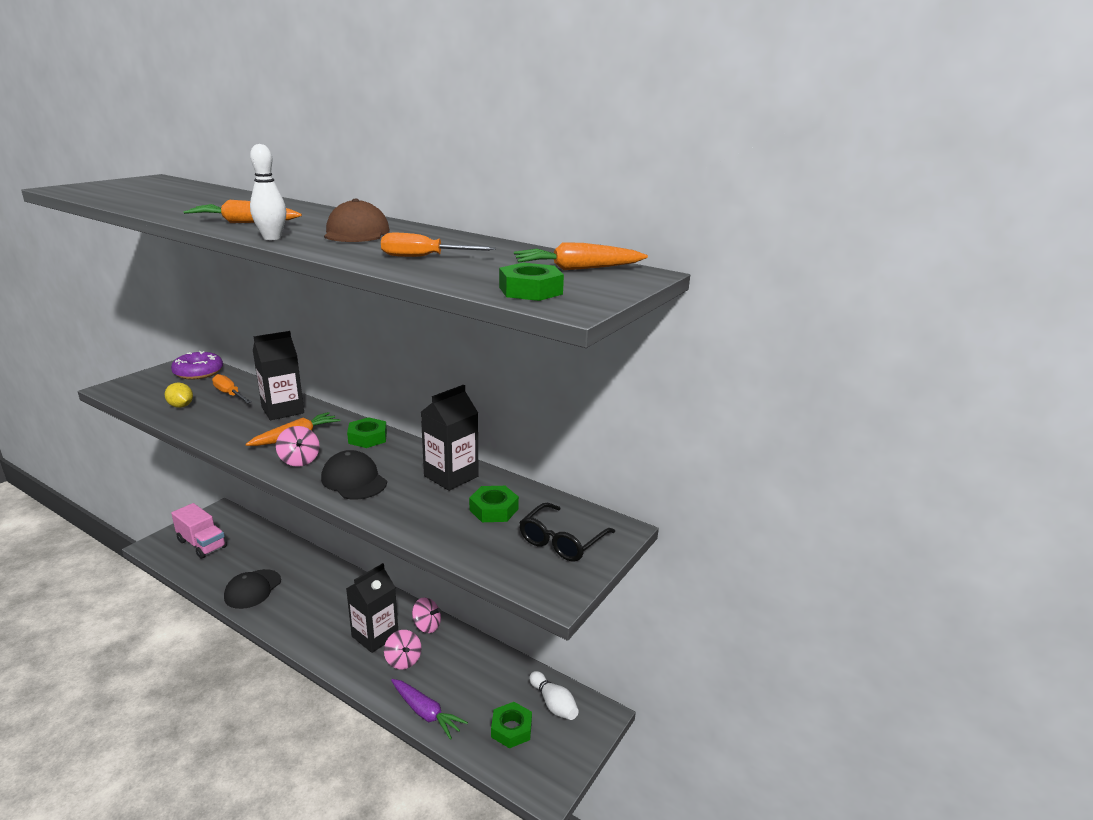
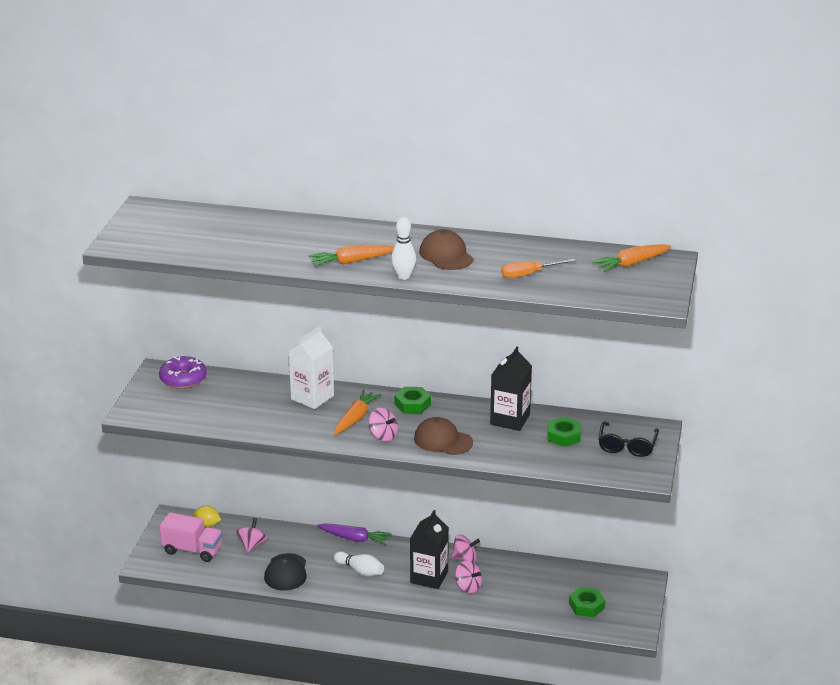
camera: 20 degrees left, 5 degrees up
yellow lemon [165,382,193,408] -> yellow lemon moved to [193,505,221,527]
orange screwdriver [212,374,252,403] -> none
black carton [253,331,304,420] -> white carton [289,326,334,409]
black cap [321,450,387,499] -> brown cap [414,417,473,455]
purple carrot [391,679,468,740] -> purple carrot moved to [317,523,392,545]
green nut [499,262,564,301] -> none
white bowling pin [529,671,579,720] -> white bowling pin moved to [334,551,384,576]
none -> pink spinning top [236,518,267,552]

